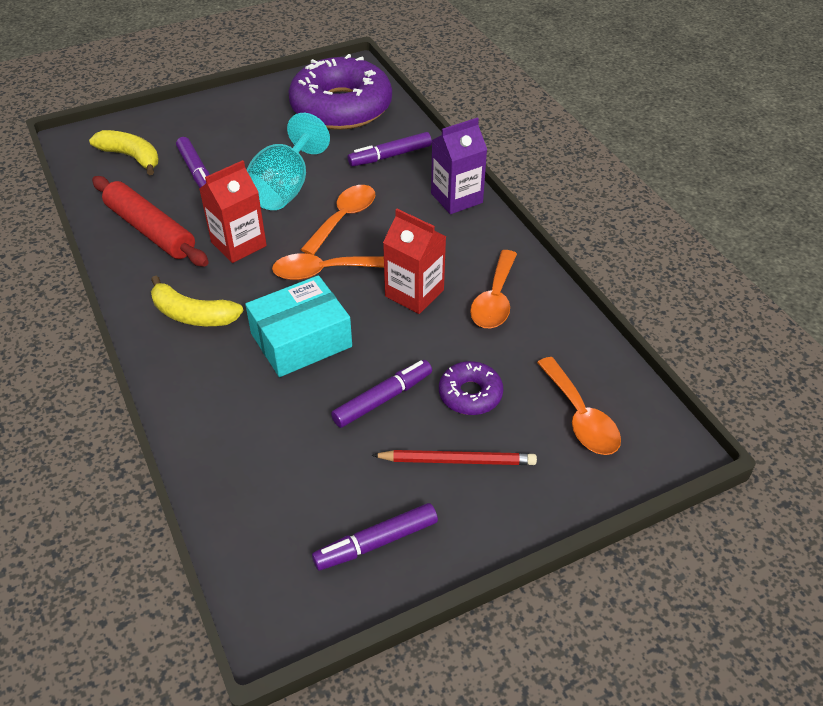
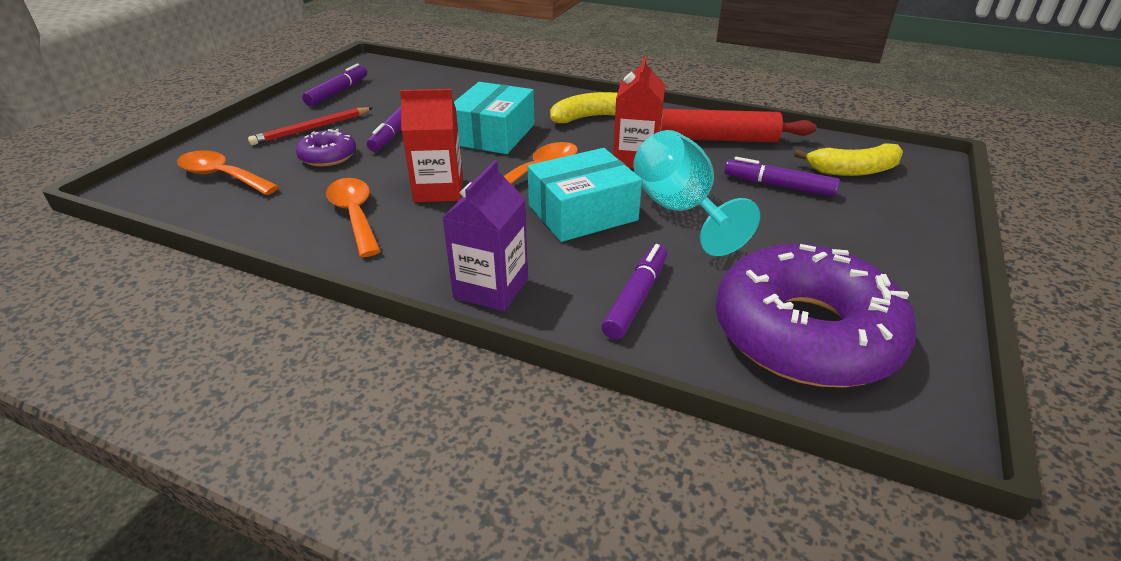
camera: 140 degrees right, 10 degrees down
orange spoon [300,185,375,255] -> turquoise box [528,148,642,242]

